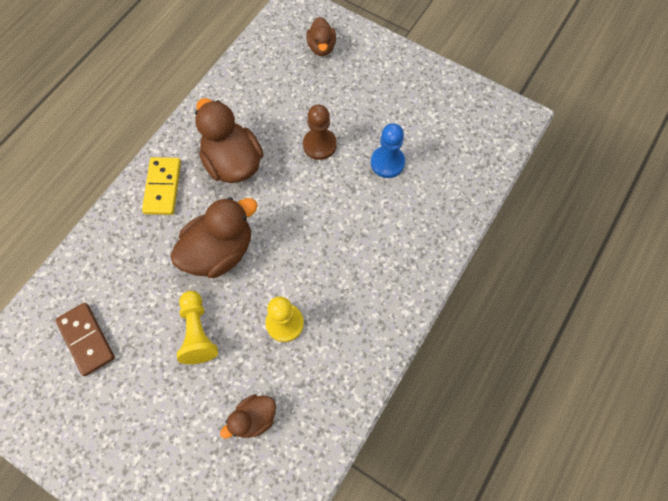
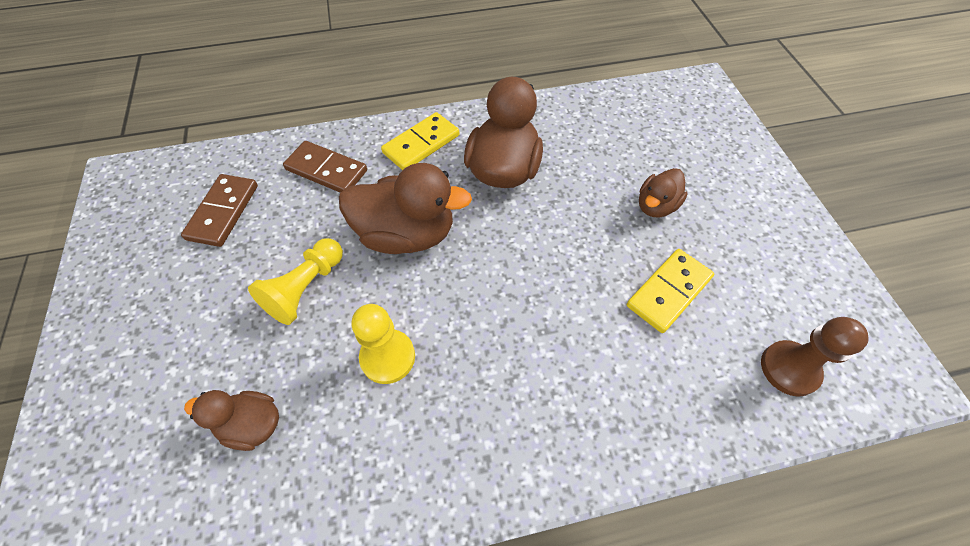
camera: 45 degrees right, 10 degrees down
brown pawn [303,105,337,160] -> brown pawn moved to [761,317,869,397]
brown duck [306,17,336,56] -> brown duck moved to [639,168,688,218]
blue pawn [371,123,405,178] -> yellow domino [627,249,714,333]
none -> brown domino [283,141,367,193]

